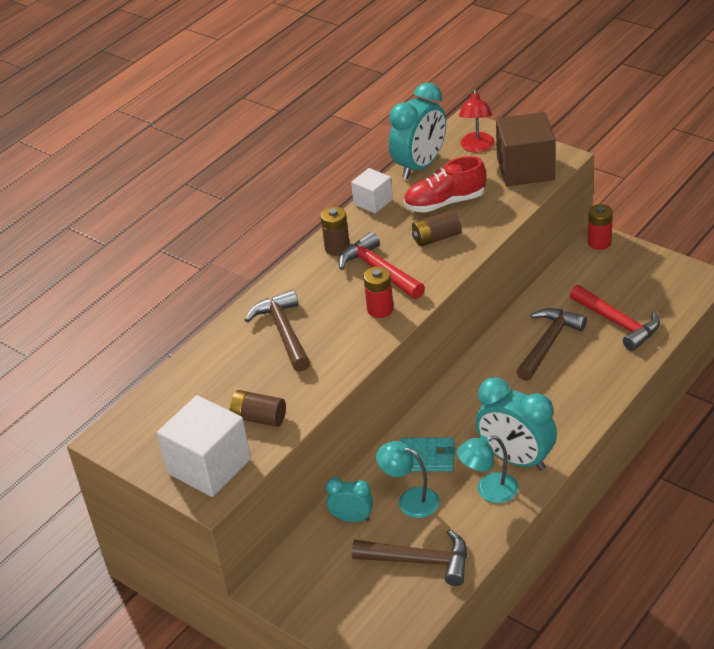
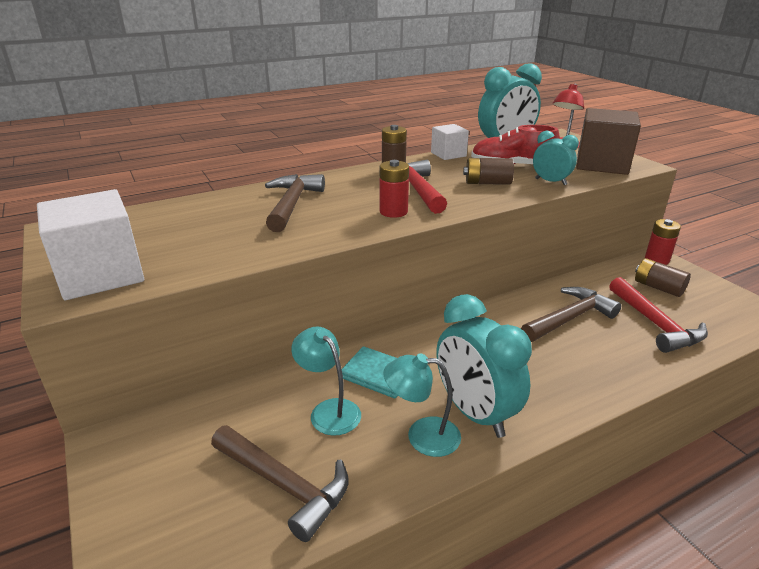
camera: 20 degrees right, 10 degrees down
brown battery [230,390,286,427] -> brown battery moved to [635,258,691,297]
turquoise clock [326,477,373,522] -> turquoise clock moved to [533,130,579,185]

